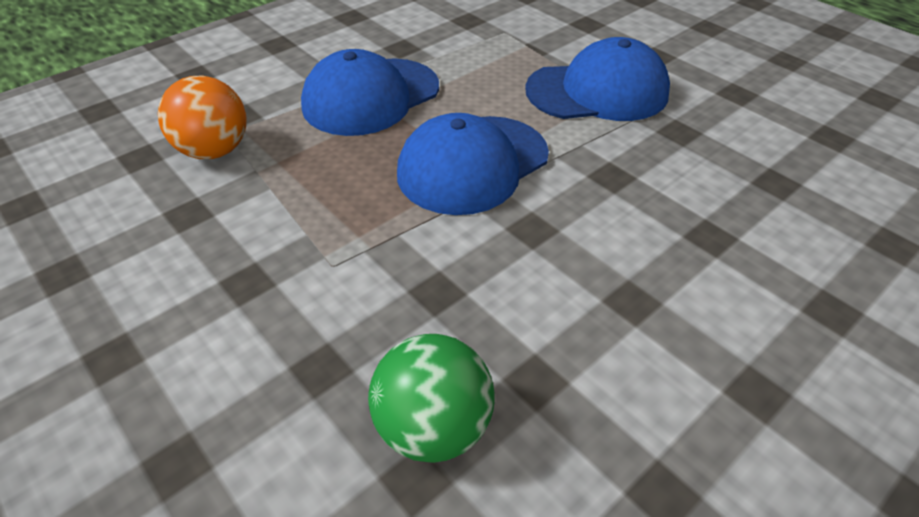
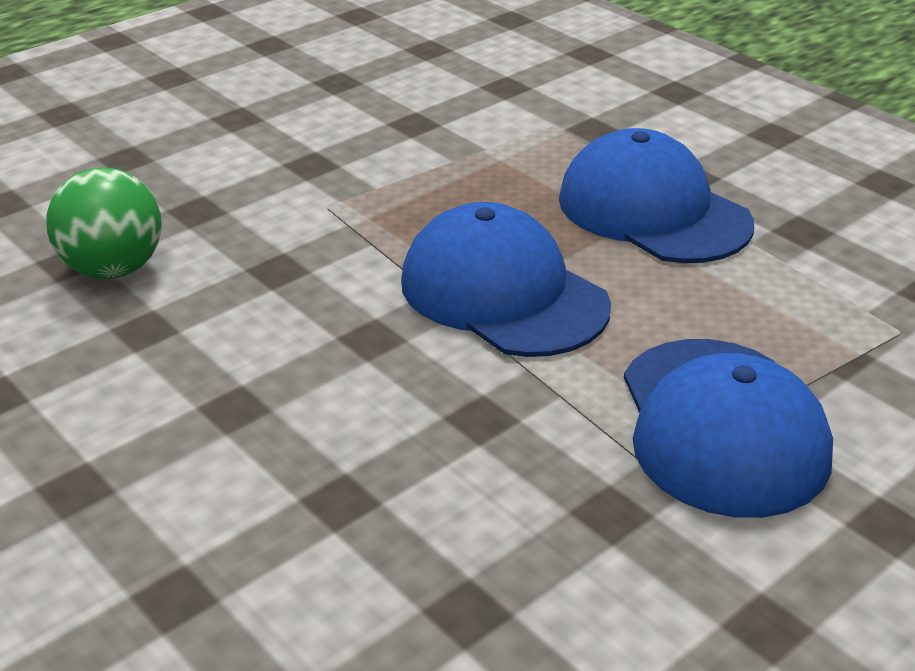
camera: 90 degrees right, 10 degrees down
orange ball [158,76,246,159] -> none

